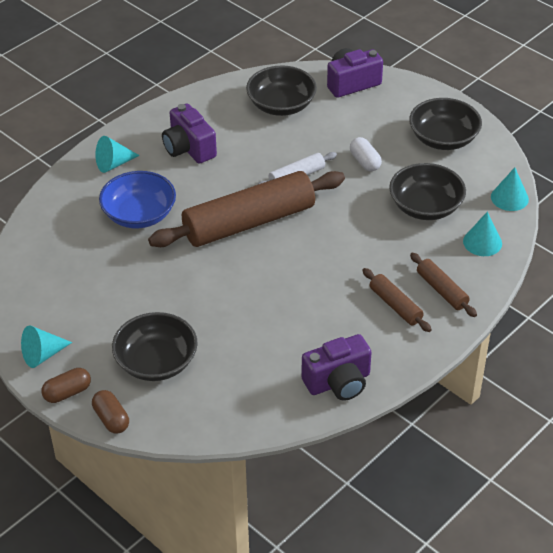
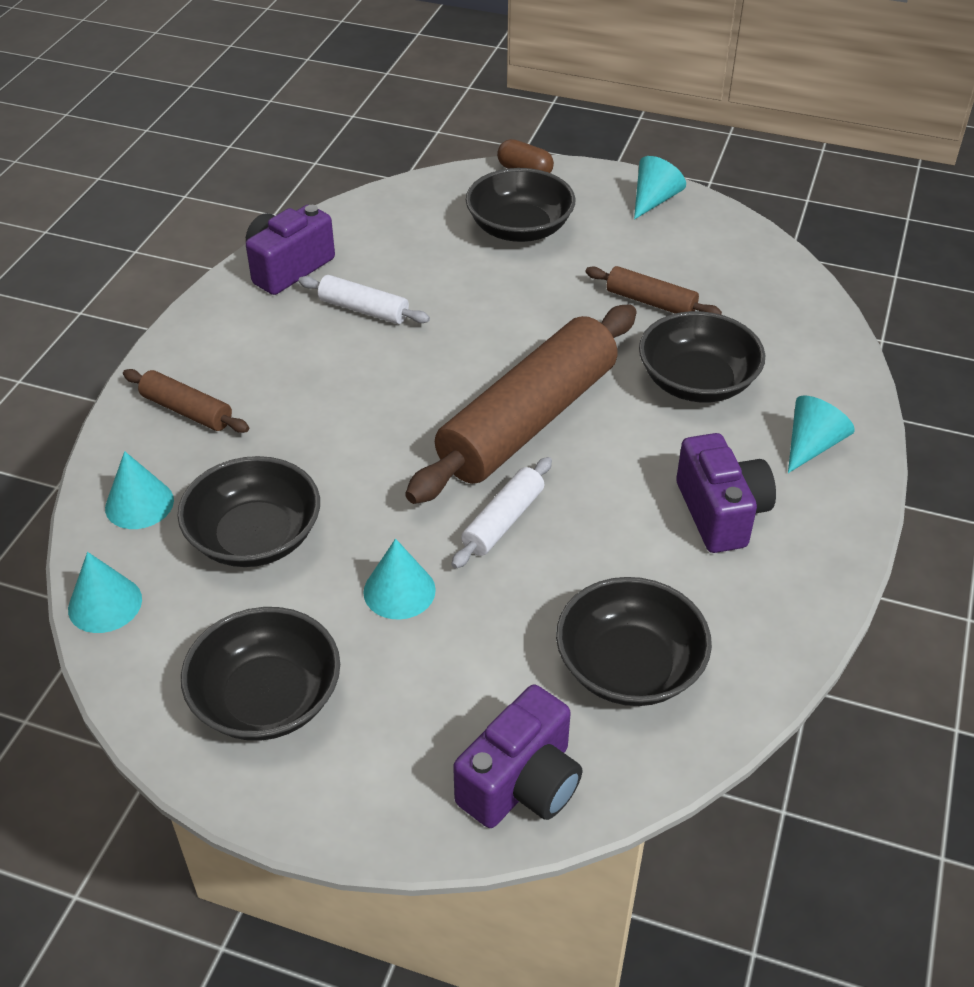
camera: 155 degrees right, 0 degrees up
brown capsule [41,368,91,403] -> none
blue bowl [99,171,176,228] -> black bowl [639,311,765,402]
purple camera [162,104,217,164] -> purple camera turned 45 degrees clockwise [676,433,776,553]
white capsule [350,137,382,171] -> turquoise cone [363,538,436,620]
brown rolling pin [362,268,432,332] -> brown rolling pin moved to [585,266,722,315]
none -> white rolling pin [298,275,430,324]

